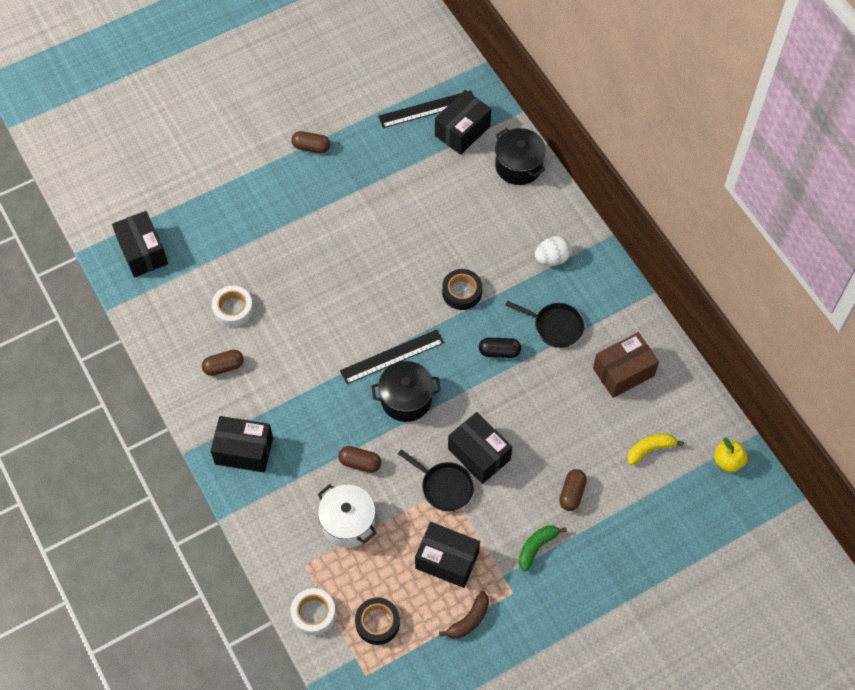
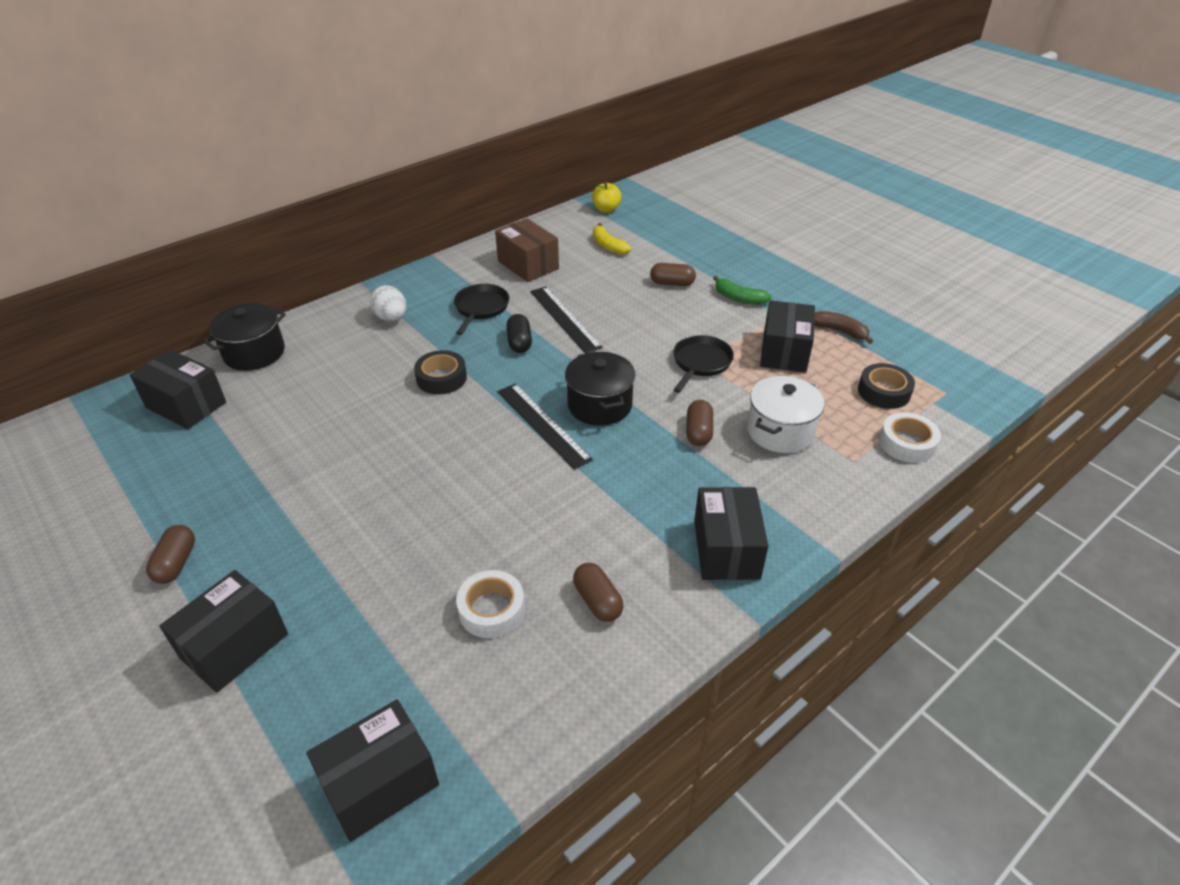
camera: 100 degrees left, 20 degrees down
black ruler [378,90,474,128] -> black ruler moved to [530,286,603,354]
black box [448,412,512,484] -> black box moved to [159,570,288,693]

